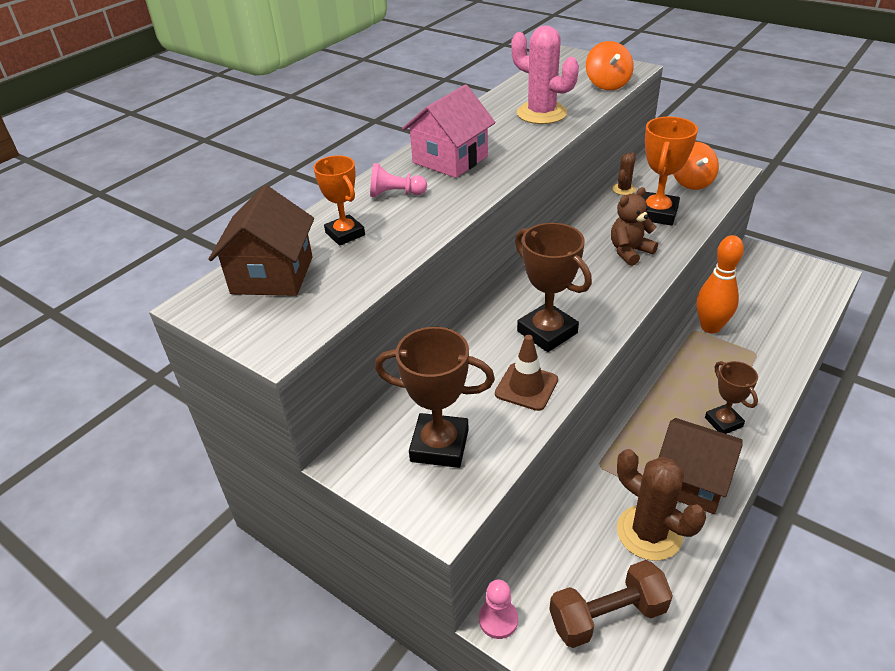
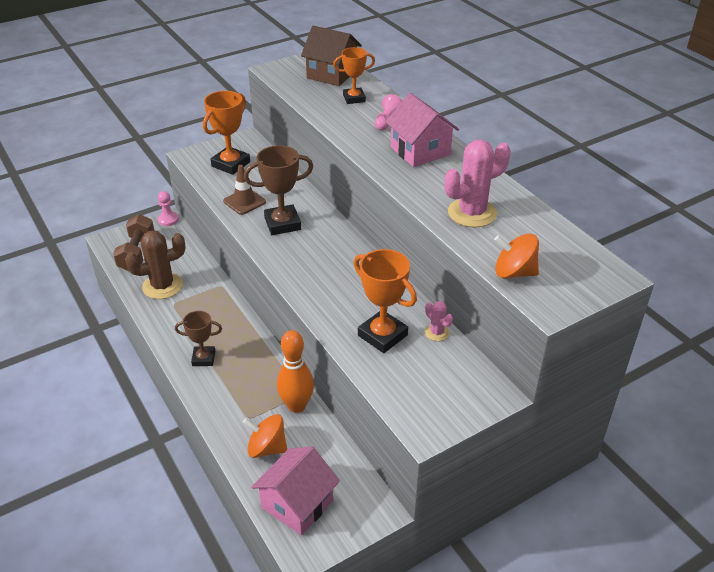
camera: 110 degrees right, 0 degrees up
brown trophy [375,327,495,468] -> orange trophy [203,91,250,175]
brown teddy bear [611,187,658,266] -> none
brown cactus [612,152,636,195] -> pink cactus [425,301,453,341]
brown house [658,418,743,514] -> none
orange spinning top [673,142,719,190] -> orange spinning top moved to [243,414,287,458]
none -> pink house [251,446,340,535]

